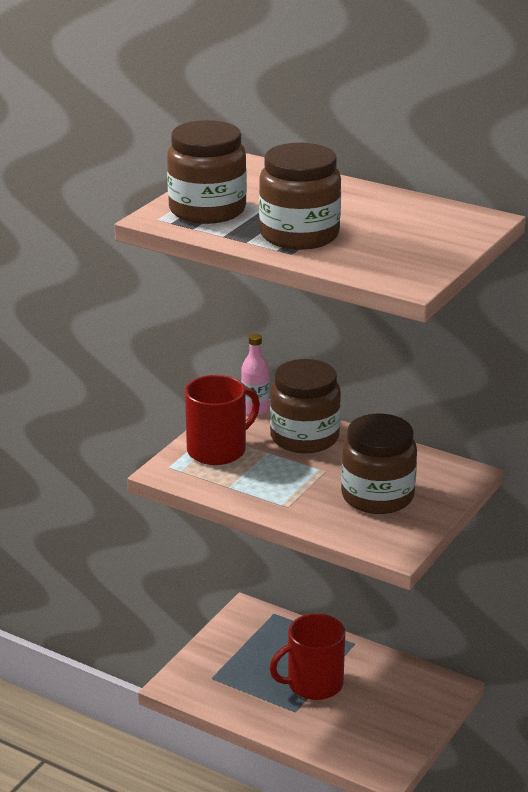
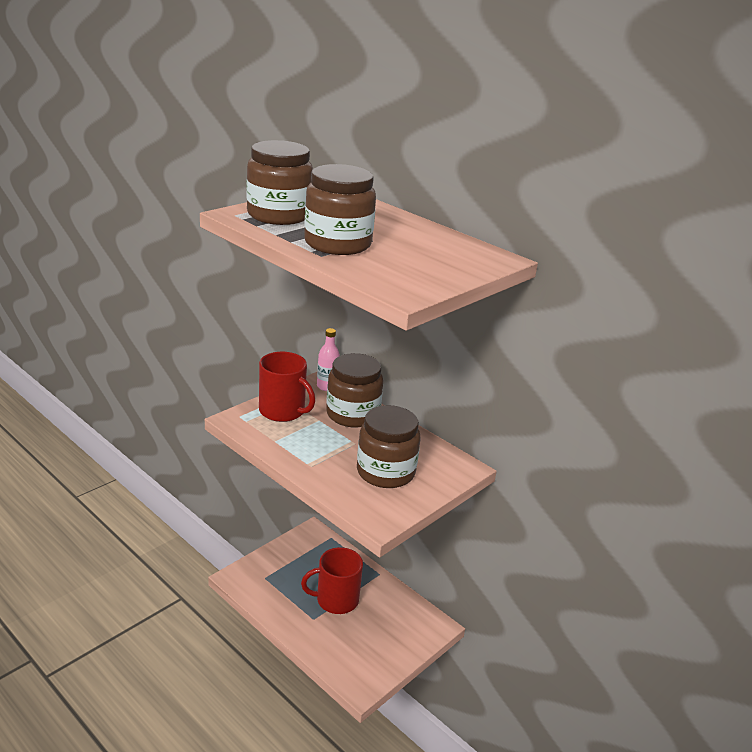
camera: 10 degrees right, 0 degrees up
red mug [185,375,260,465] -> red mug turned 60 degrees clockwise [259,352,315,422]

